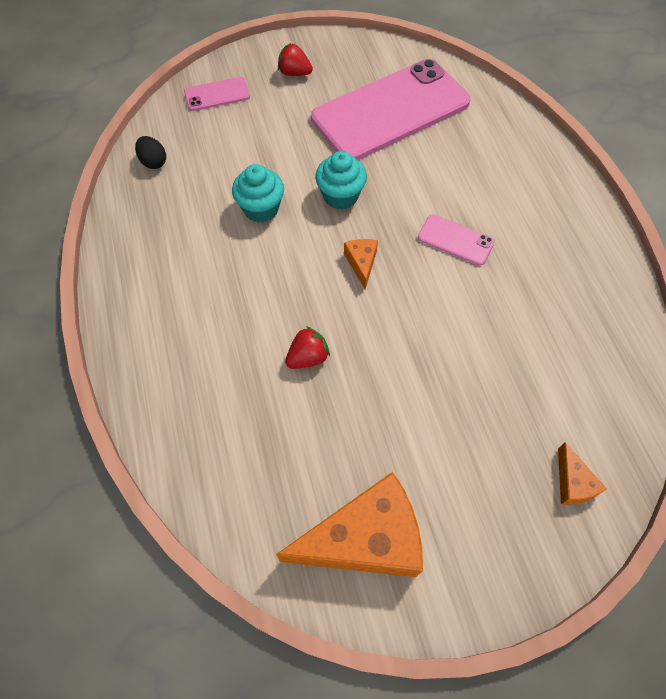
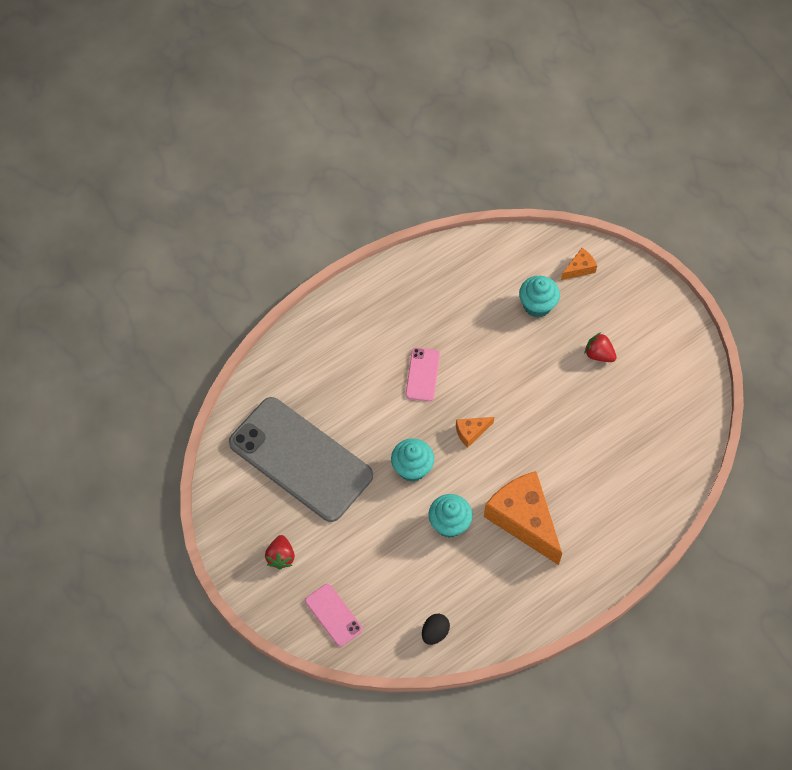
camera: 110 degrees left, 0 degrees up
orange cheese [276,472,423,577] -> orange cheese moved to [484,471,562,565]
red strawberry [285,326,330,369] -> red strawberry moved to [584,332,617,362]
pink phone [311,59,471,160] -> grey phone [229,397,373,522]
none -> turquoise cupcake [519,276,560,317]

